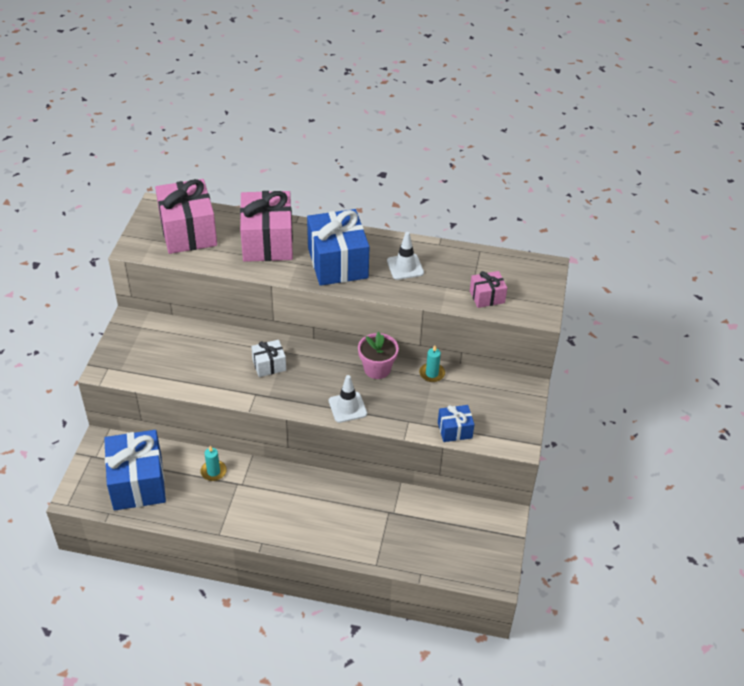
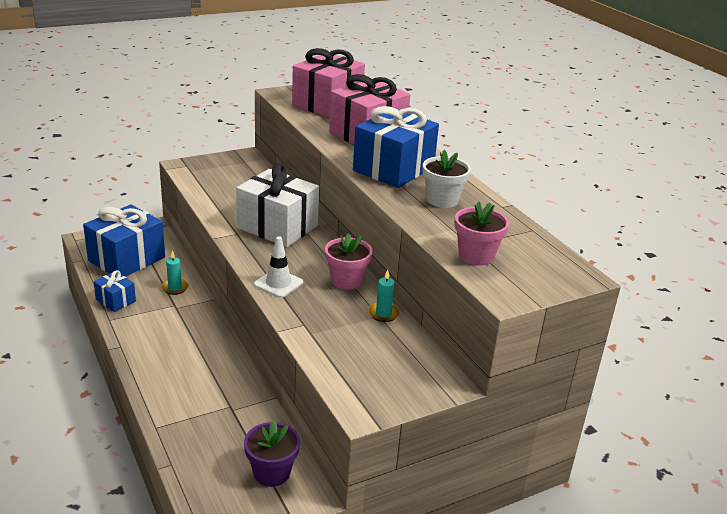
camera: 50 degrees right, 15 degrees down
white gift [251,340,286,377] -> white gift [236,163,319,247], size x2.03
white traffic cone [387,232,424,280] -> white flower pot [423,149,471,208]
blue gift [438,405,474,442] -> blue gift moved to [94,270,136,312]
pink gift [470,271,507,308] -> pink flower pot [455,201,509,266]
none -> purple flower pot [244,420,300,487]

